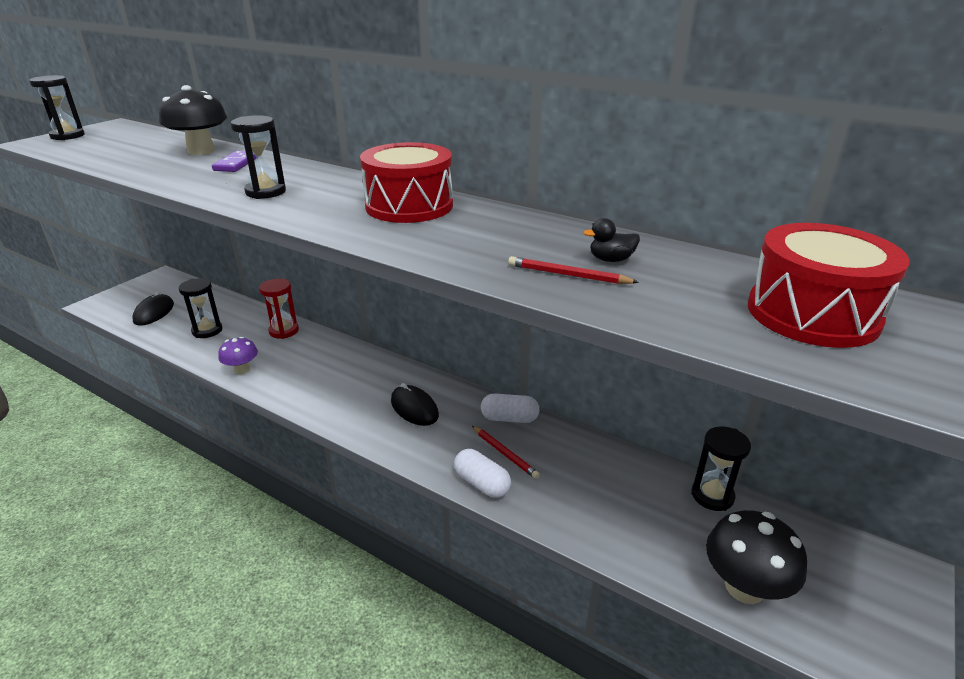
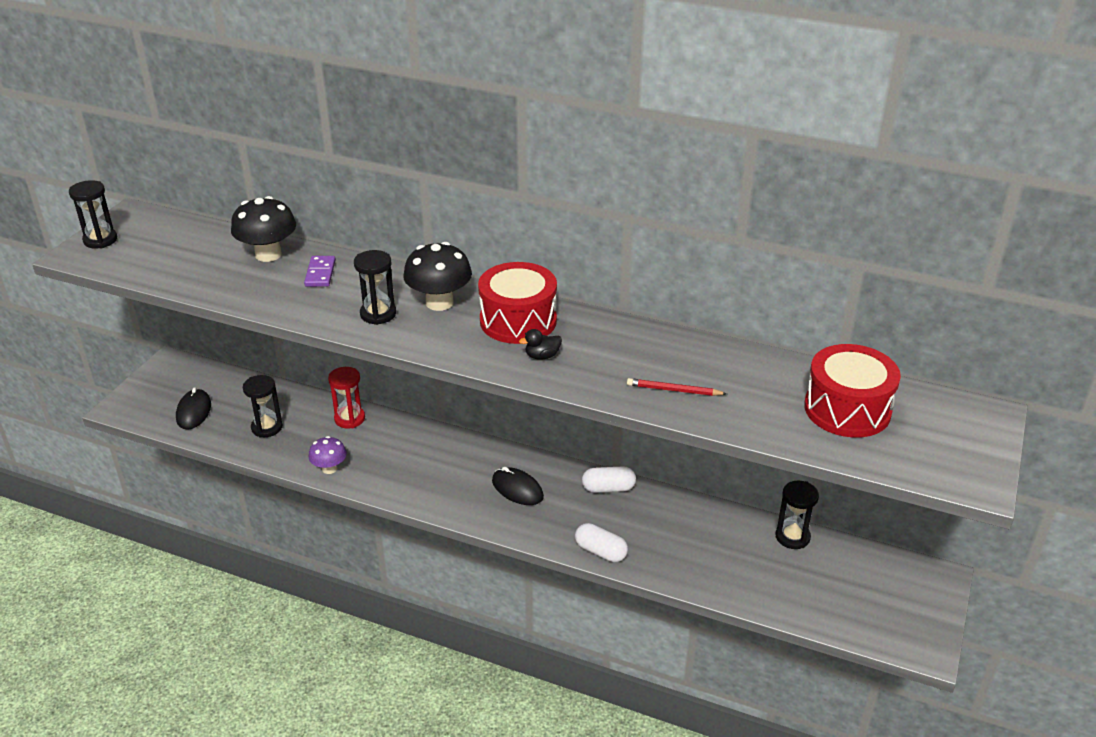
camera: 10 degrees left, 5 degrees up
red pencil [472,426,540,479] -> none
black duck [583,218,640,262] -> black duck moved to [519,329,562,359]
black mushroom [706,510,807,604] -> black mushroom moved to [403,242,472,311]

